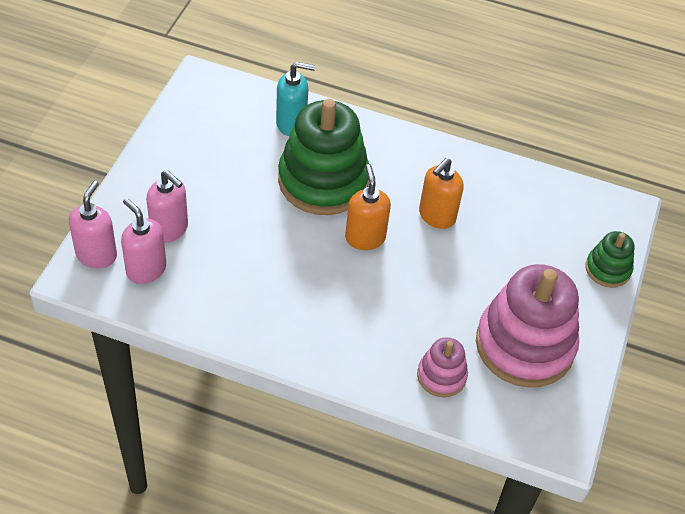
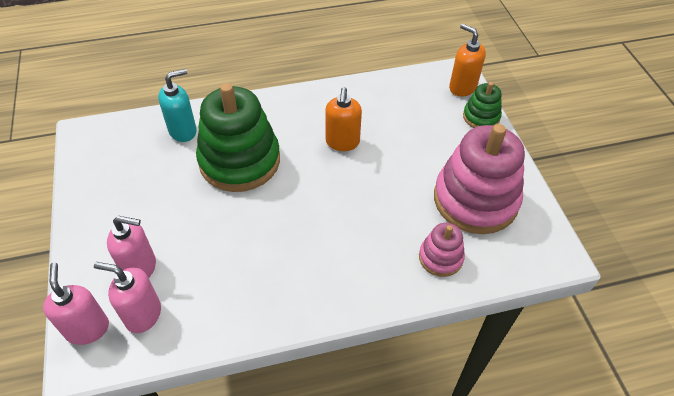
camera: 30 degrees left, 0 degrees up
orange soap dispenser [345,164,391,250] -> orange soap dispenser moved to [449,24,486,97]

